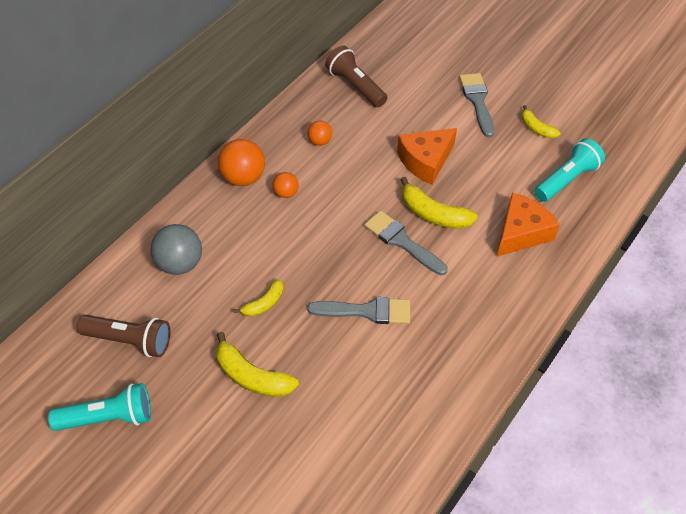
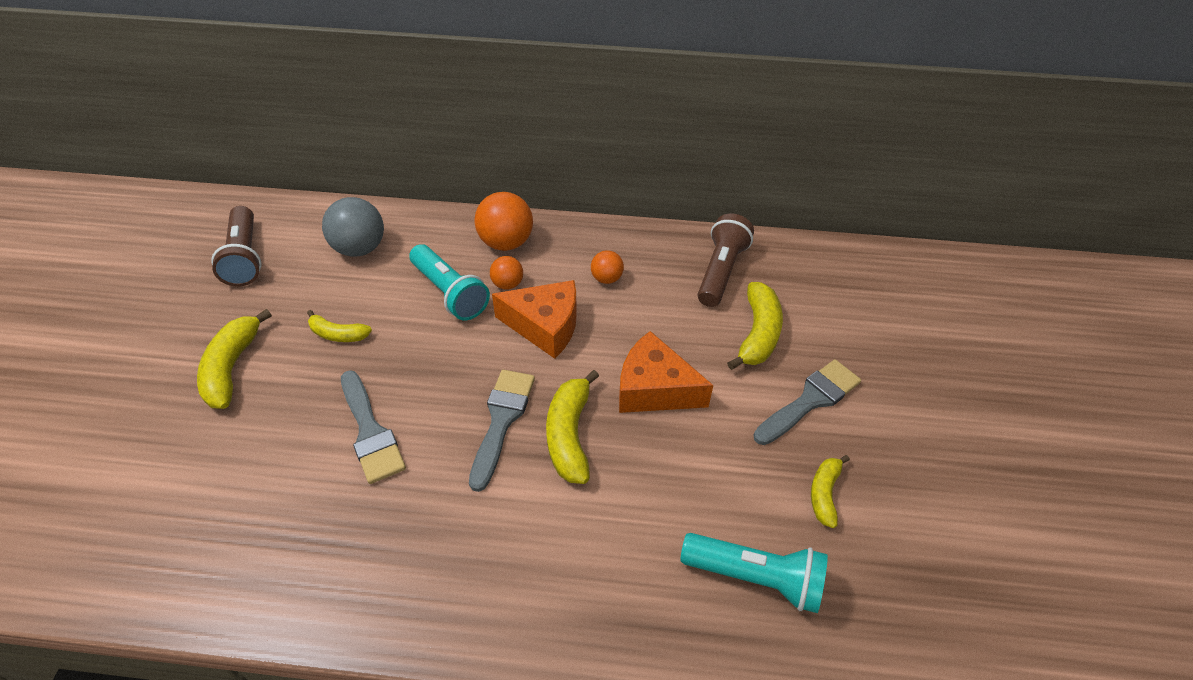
camera: 60 degrees right, 5 degrees down
turquoise flashlight [48,383,151,431] -> turquoise flashlight moved to [409,244,490,320]
orange cheese [497,192,560,257] -> orange cheese moved to [492,280,577,359]
none -> yellow banana [727,282,783,370]

